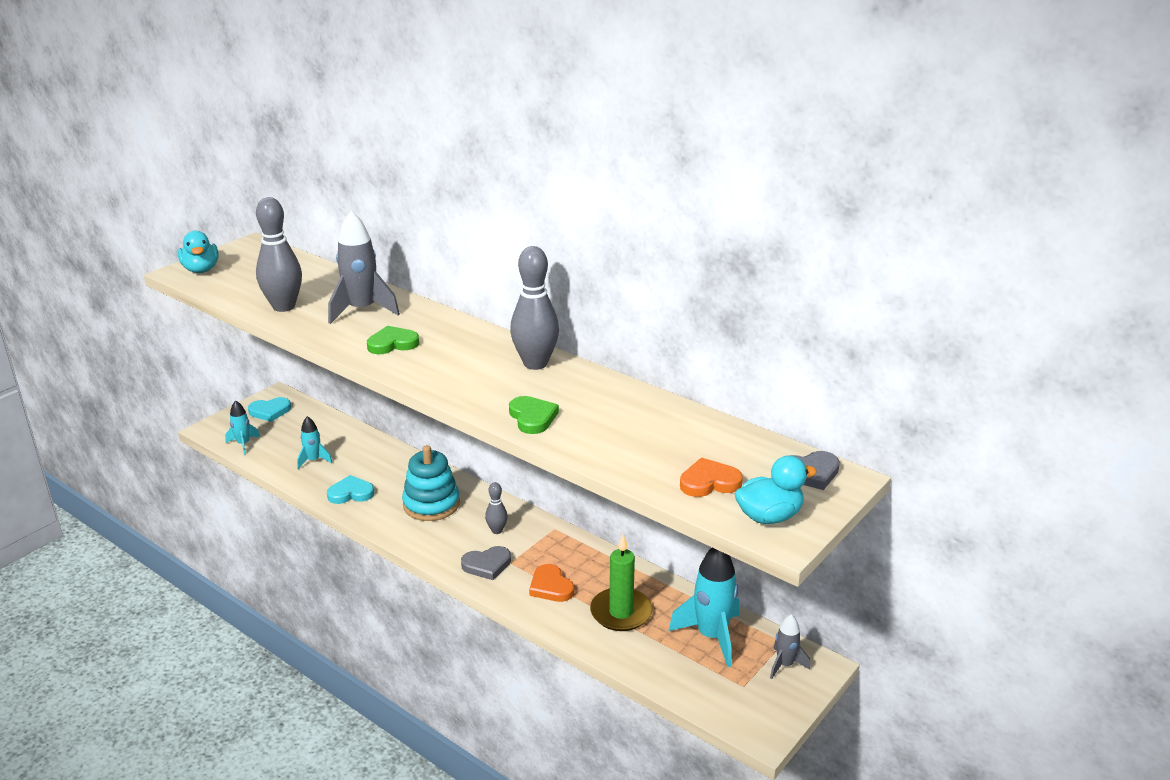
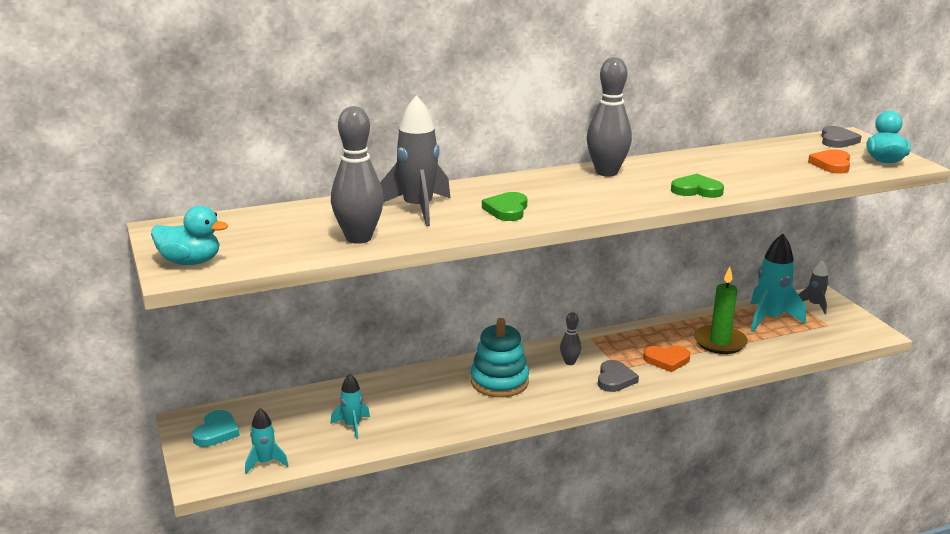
camera: 60 degrees left, 5 degrees down
turquoise heart [327,475,374,504] -> none

